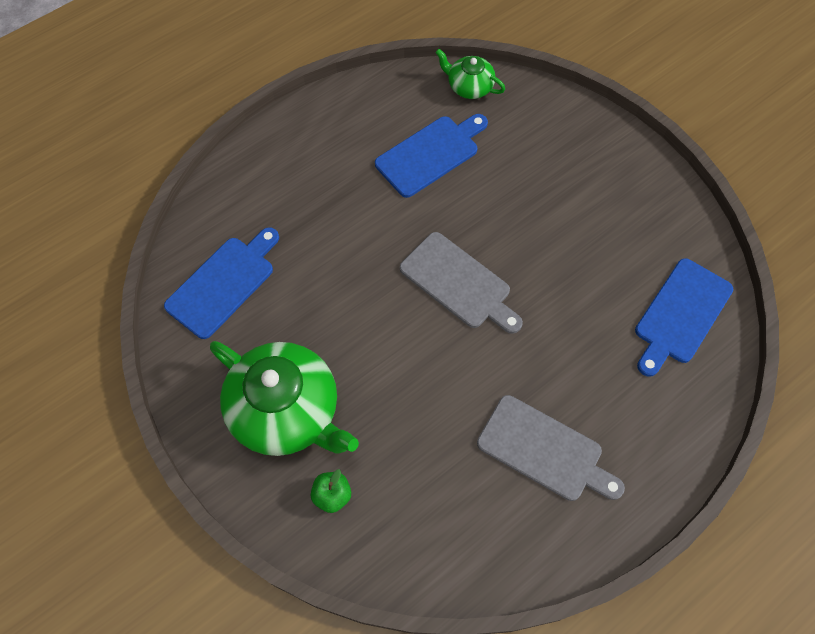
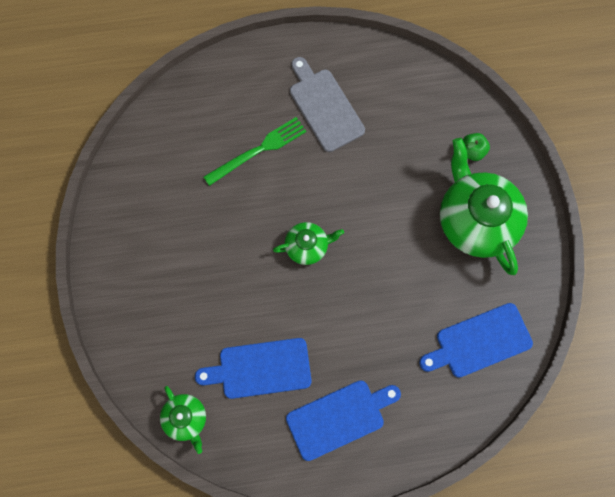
camera: 150 degrees left, 10 degrees up
grey cutting board [400,232,523,334] -> green teapot [273,222,344,265]
blue cutting board [635,258,733,377] -> blue cutting board moved to [286,380,401,461]
none -> green fork [204,117,306,186]

